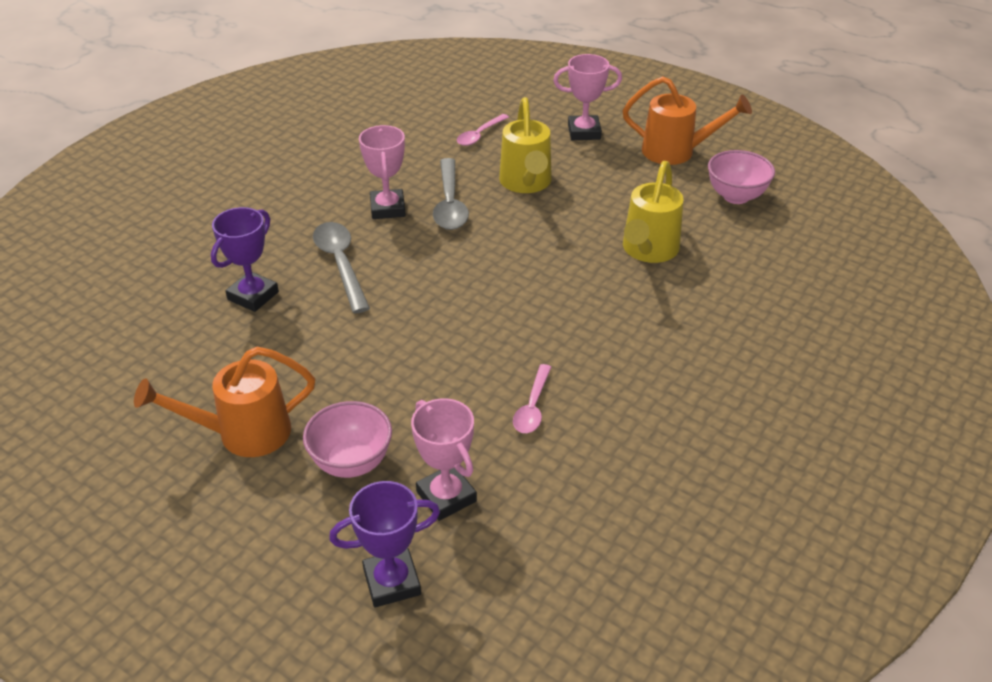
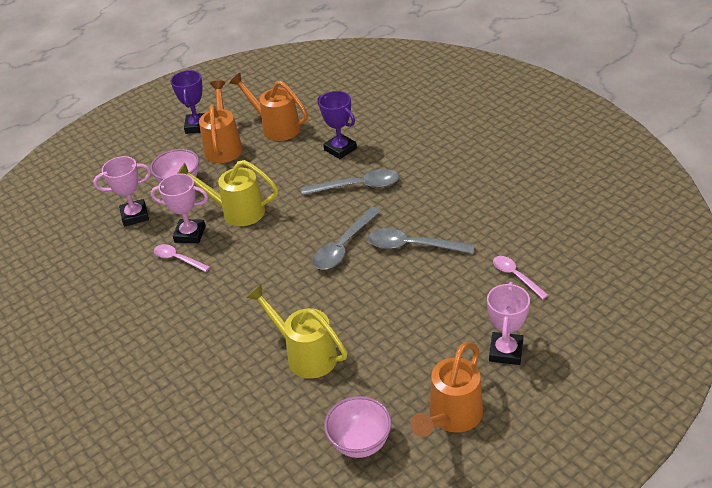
camera: 110 degrees right, 0 degrees up
purple trophy [329,481,440,607] -> purple trophy moved to [171,70,205,134]
pink trophy [359,125,406,219] -> pink trophy moved to [151,173,208,243]
yellow watering can [499,97,552,193] -> yellow watering can moved to [177,160,279,226]
none -> orange watering can [229,73,308,141]
none -> grey spoon [313,207,381,270]

